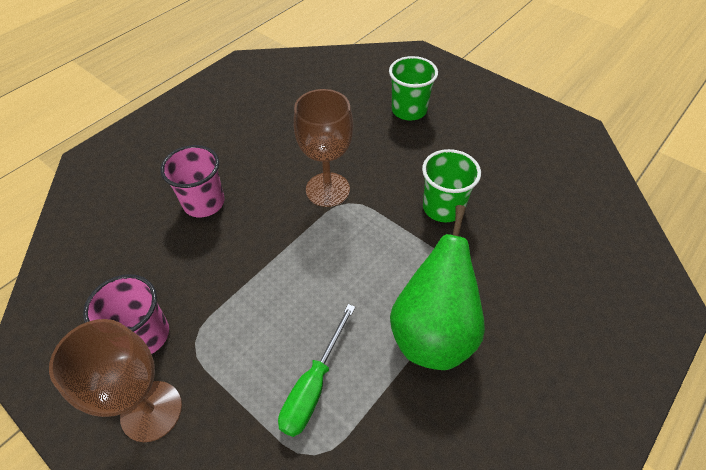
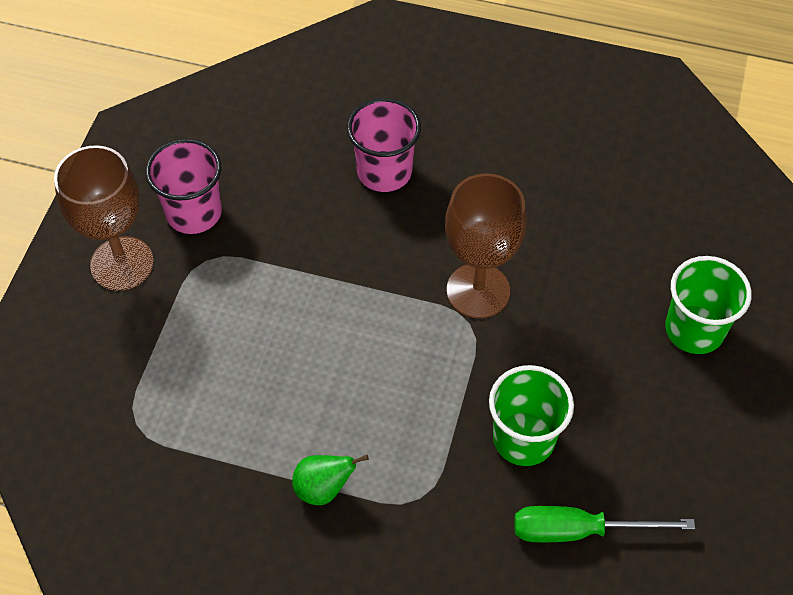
camera: 65 degrees right, 5 degrees up
green screwdriver [278,304,355,437] -> green screwdriver moved to [514,506,695,542]
green pear [390,205,485,370] -> green pear [292,455,369,505], size x0.45

